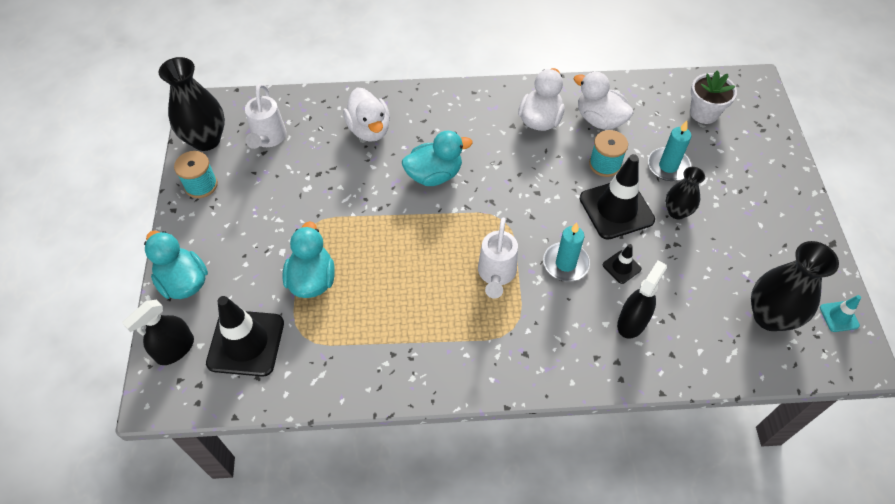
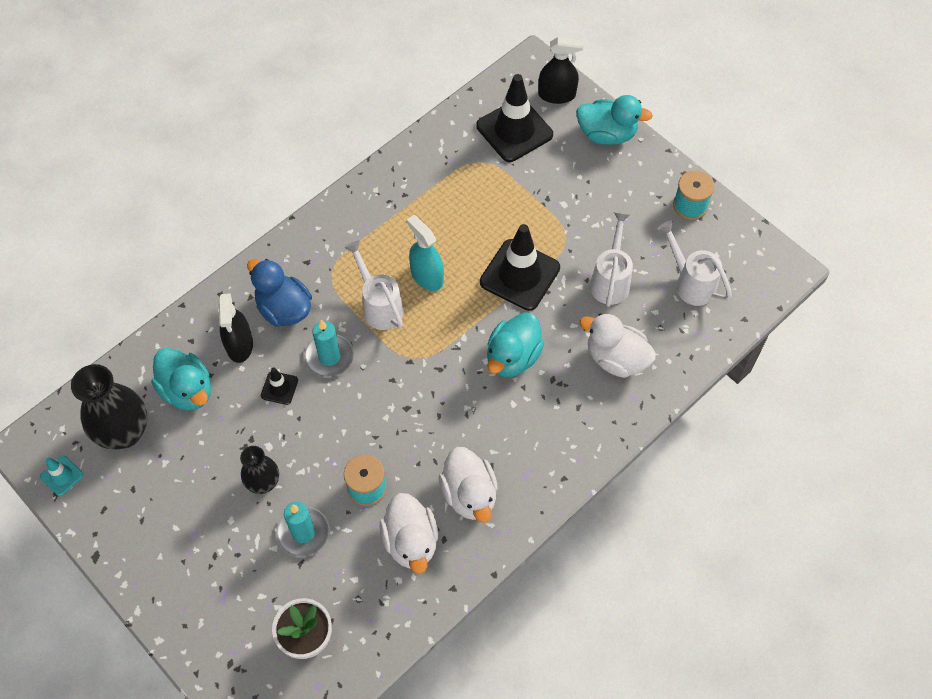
camera: 140 degrees right, 5 degrees up
black spray bottle [122,299,194,365] -> black spray bottle turned 90 degrees clockwise [538,37,583,104]
black vase [158,57,225,151] -> none
turquoise duck [282,221,335,298] -> turquoise duck moved to [151,348,211,411]
white duck [574,72,634,130] -> white duck turned 75 degrees clockwise [380,493,438,574]
black traffic cone [580,154,655,240] -> black traffic cone moved to [480,224,560,311]
none -> blue duck [247,259,312,327]
none -> turquoise spray bottle [407,215,444,291]
none -> white watering can [590,212,633,307]

